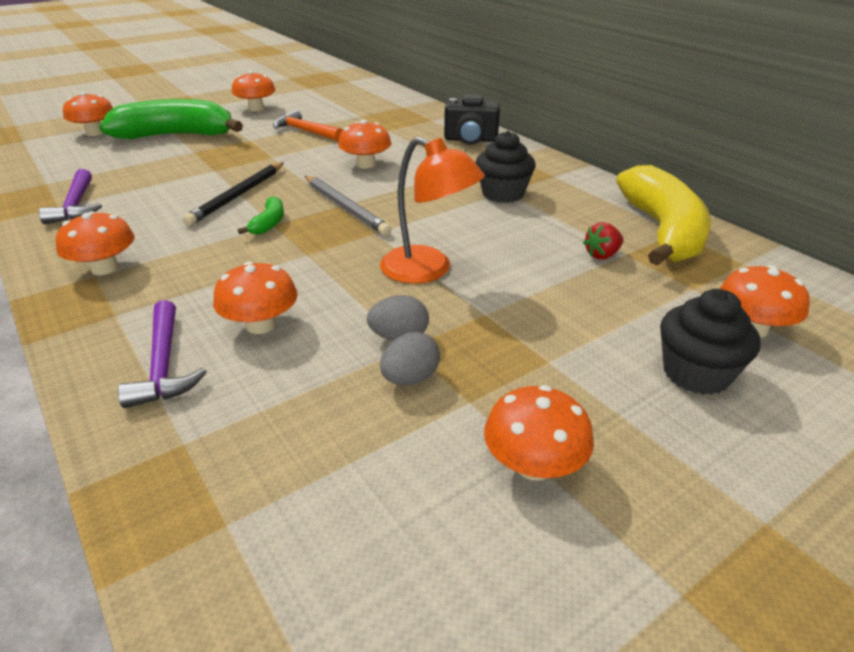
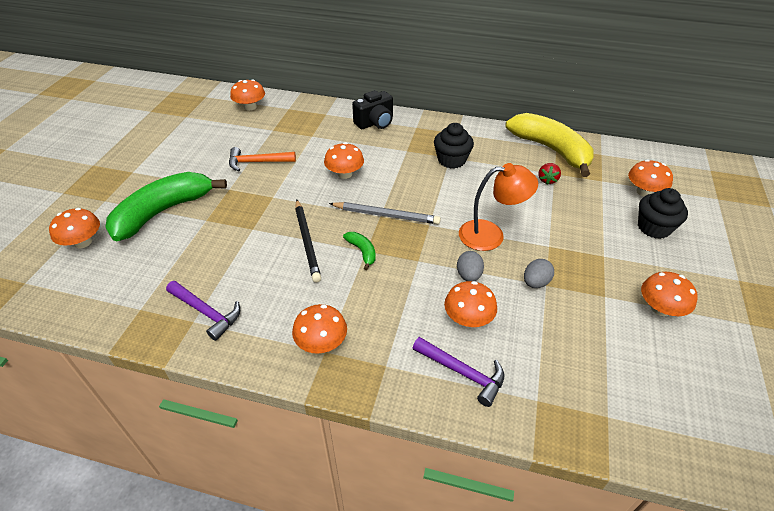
camera: 40 degrees left, 10 degrees up
orange mushroom [232,71,275,111] -> orange mushroom moved to [230,79,265,111]
grey egg [380,332,440,385] -> grey egg moved to [457,251,484,281]

